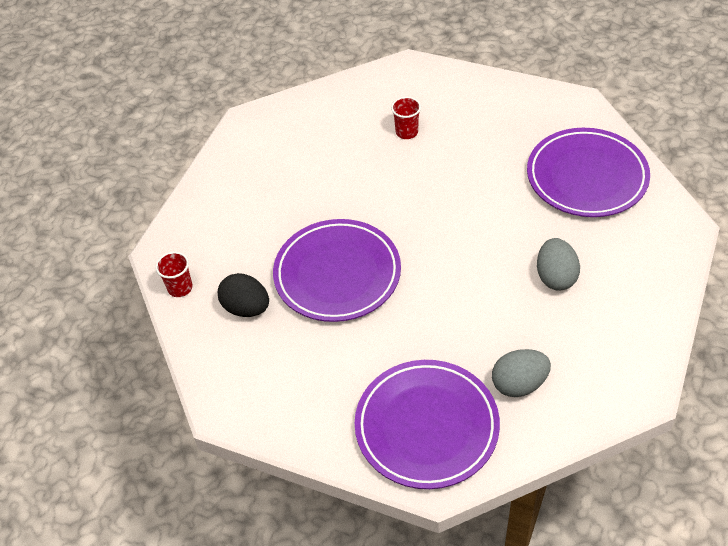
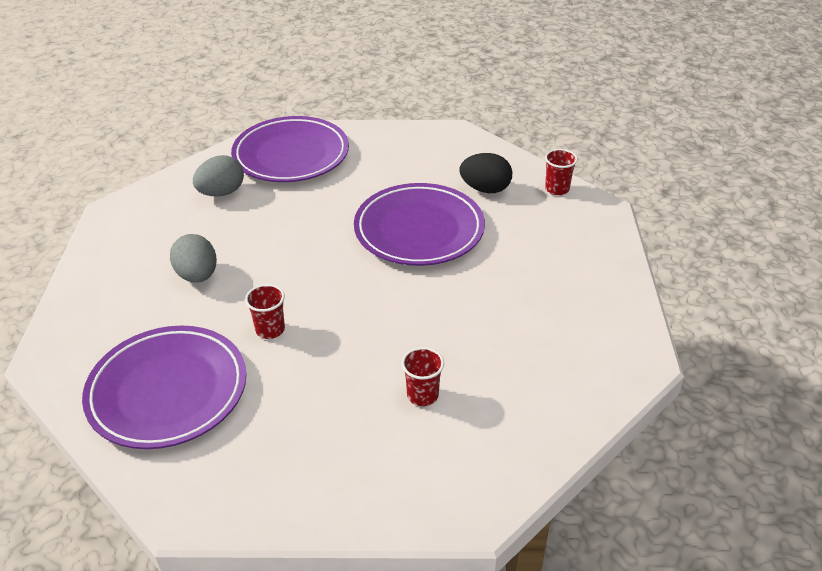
camera: 155 degrees right, 10 degrees down
none -> red cup [245,284,285,339]

